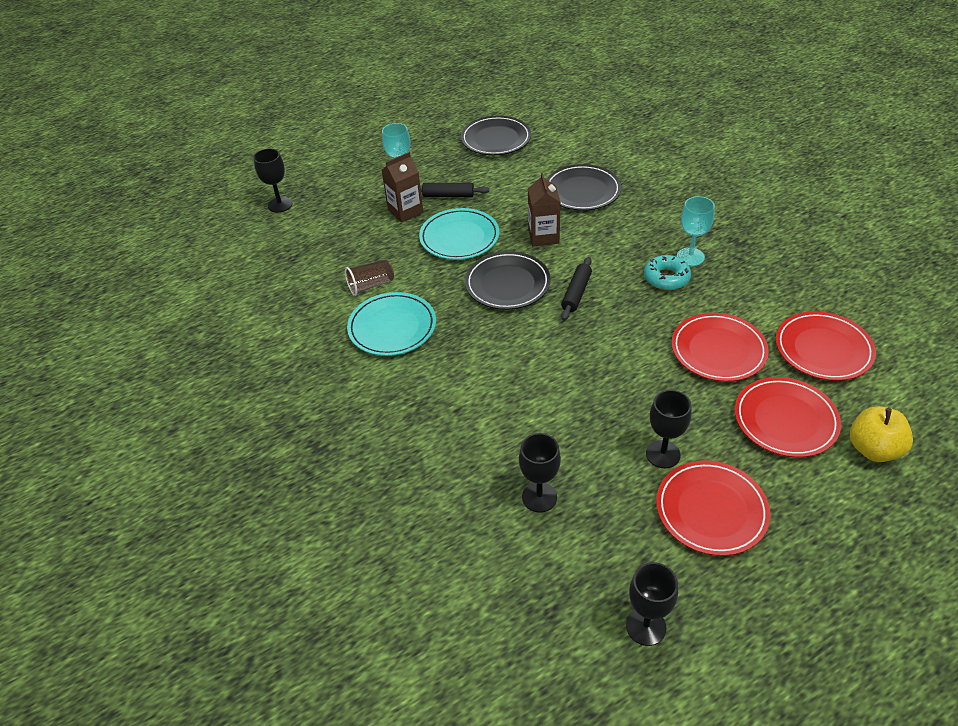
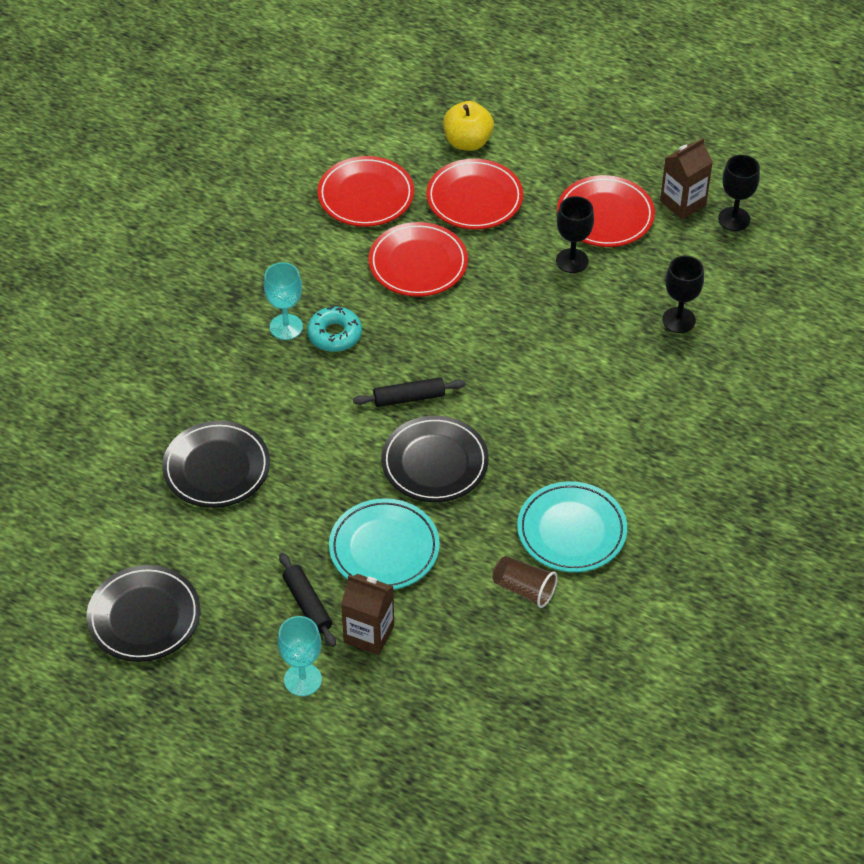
camera: 125 degrees left, 5 degrees up
black goblet [253,148,293,213] -> none
brown carton [528,173,561,246] -> brown carton moved to [660,138,713,219]

